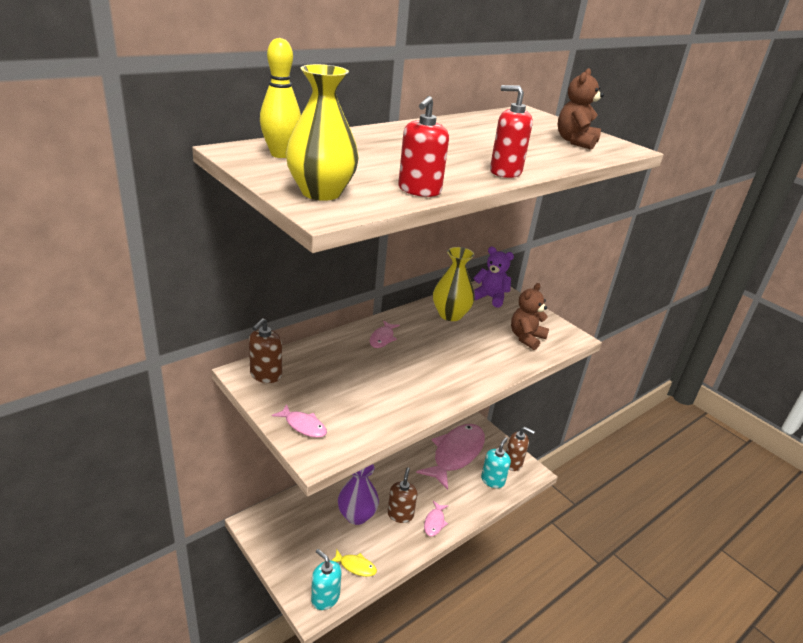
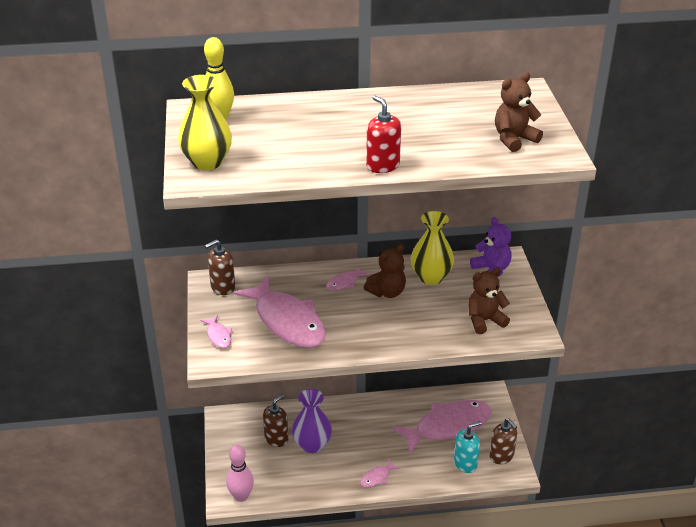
camera: 35 degrees right, 5 degrees up
turquoise soap dispenser [311,549,342,610] -> pink bowling pin [226,445,254,502]
yellow fish [331,549,377,577] -> none
brown soap dispenser [387,467,417,523] -> brown soap dispenser moved to [263,394,288,447]
red soap dispenser [398,96,449,197] -> none
none -> pink fish [233,276,326,348]
none -> brown teddy bear [364,244,406,298]

